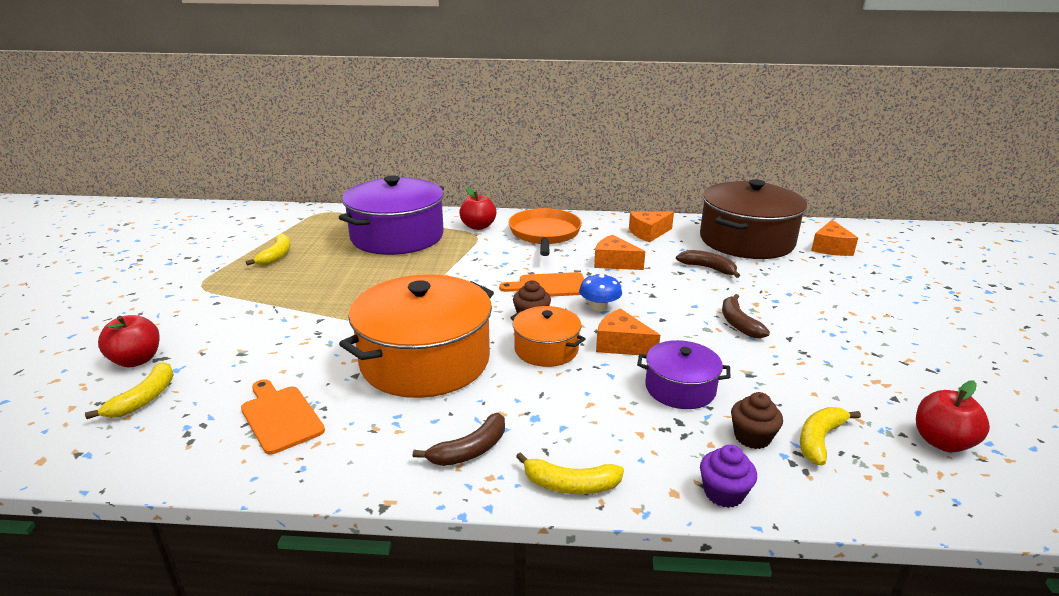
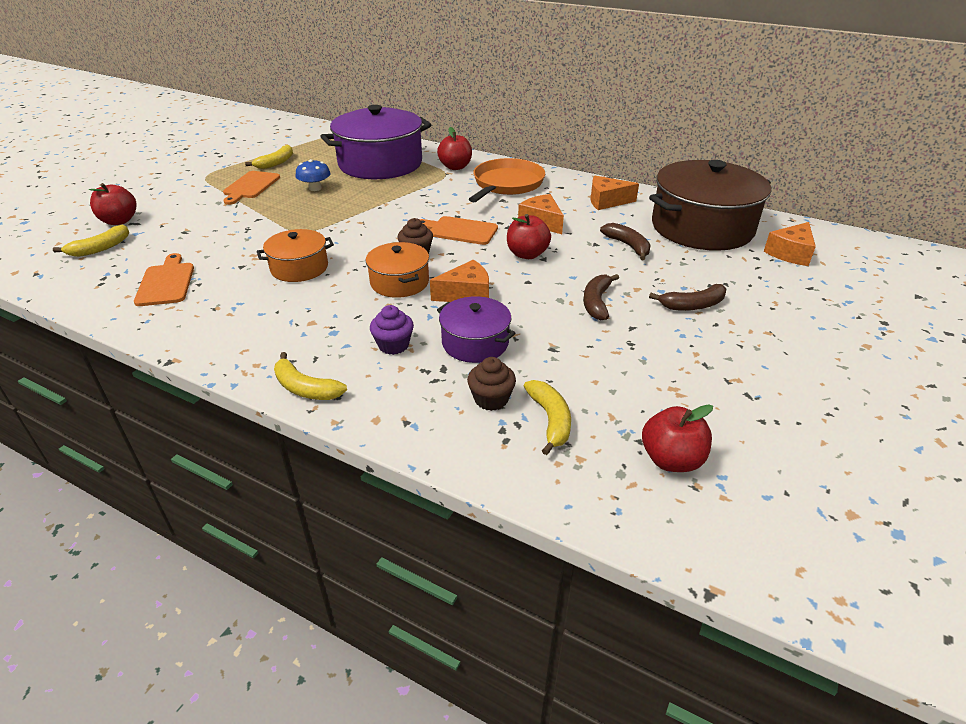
camera: 25 degrees right, 10 degrees up
orange pot [339,274,494,398] -> orange pot [257,229,334,282], size x0.51
brown banana [413,413,505,466] -> brown banana moved to [649,284,726,311]
blue mushroom [579,274,622,312] -> blue mushroom moved to [295,159,331,191]
orange cheese [596,308,660,355] -> orange cheese turned 105 degrees clockwise [430,260,489,302]
purple cupcake [700,445,757,508] -> purple cupcake moved to [370,305,414,355]
yellow banana [800,407,861,466] -> yellow banana turned 105 degrees clockwise [524,380,571,455]
none -> orange cutting board [223,171,280,205]
none -> red apple [507,214,551,259]

